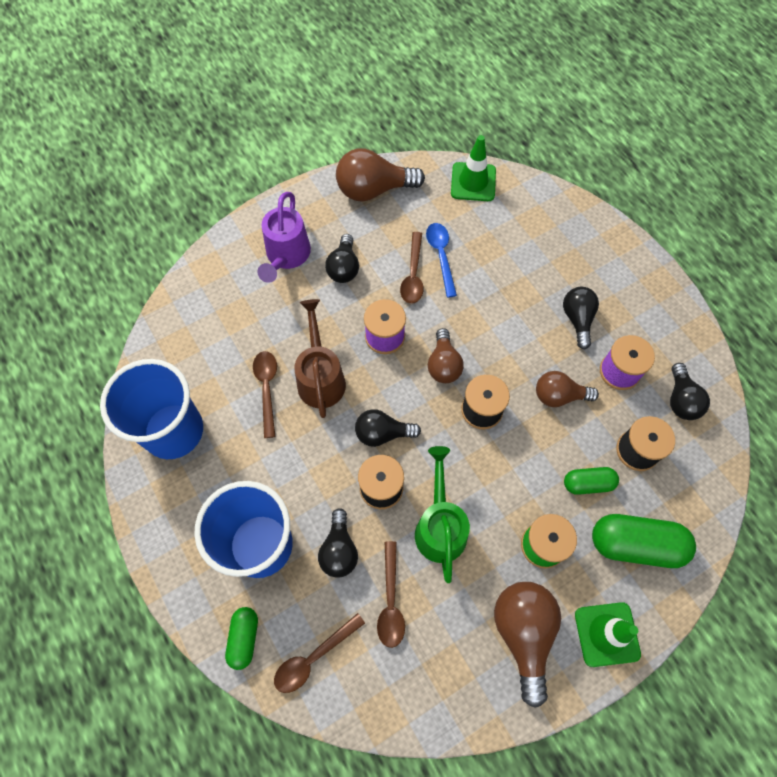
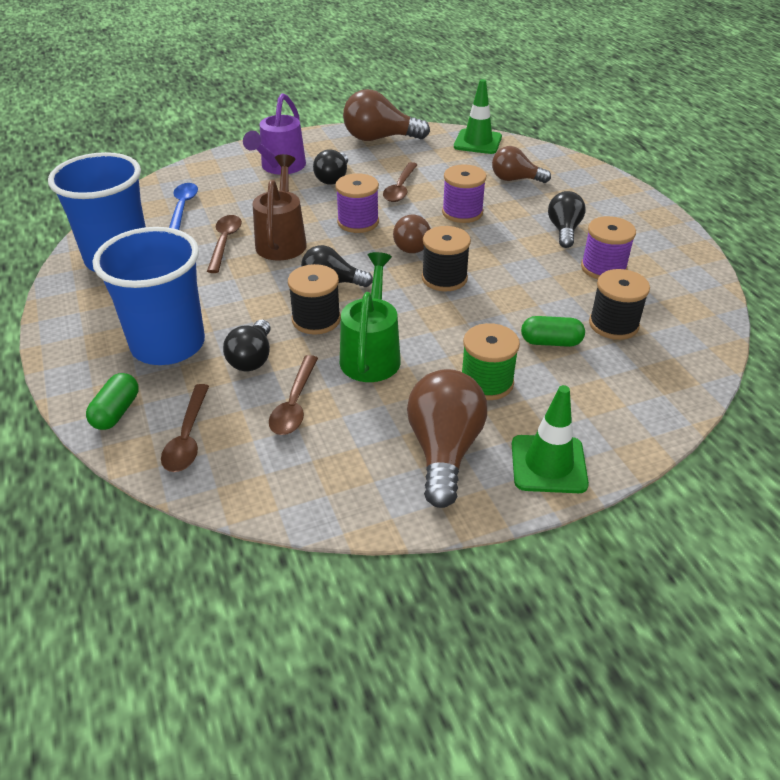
camera: 10 degrees right, 25 degrees down
brown spoon [274,613,365,693] -> brown spoon turned 60 degrees counterclockwise [161,384,209,472]
blue spoon [426,223,457,298] -> blue spoon moved to [169,183,198,230]
brown light bulb [536,371,599,407] -> brown light bulb moved to [492,146,551,183]
green capsule [592,514,696,568] -> none
black light bulb [670,363,710,420] -> none
none -> purple spool [442,164,487,223]

